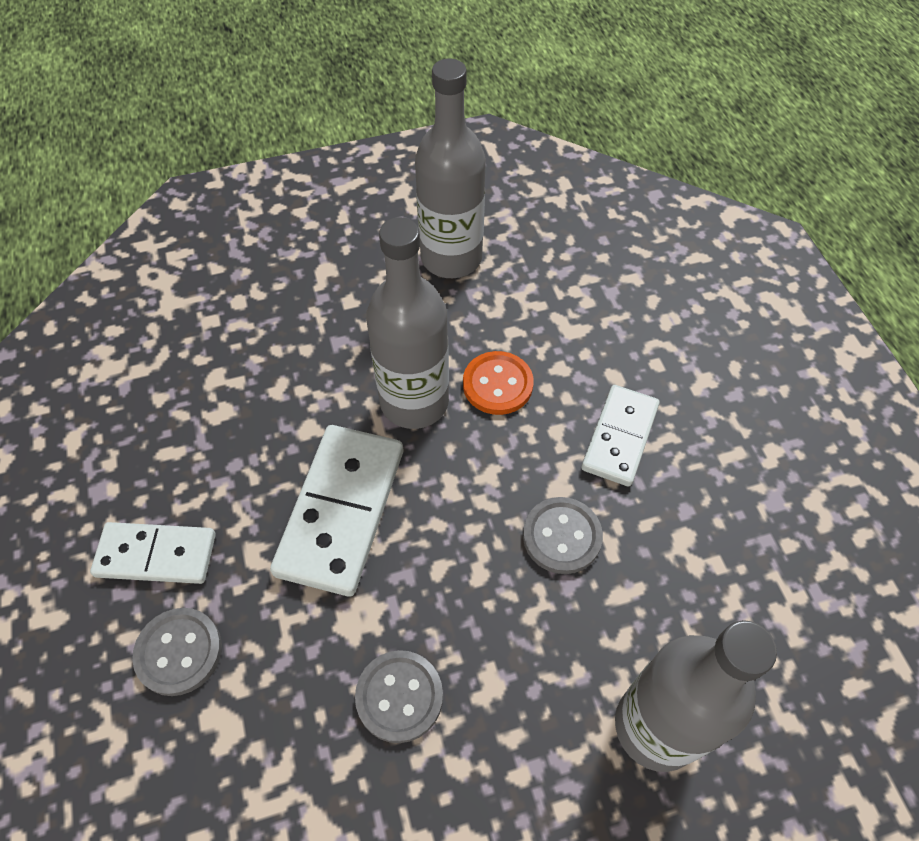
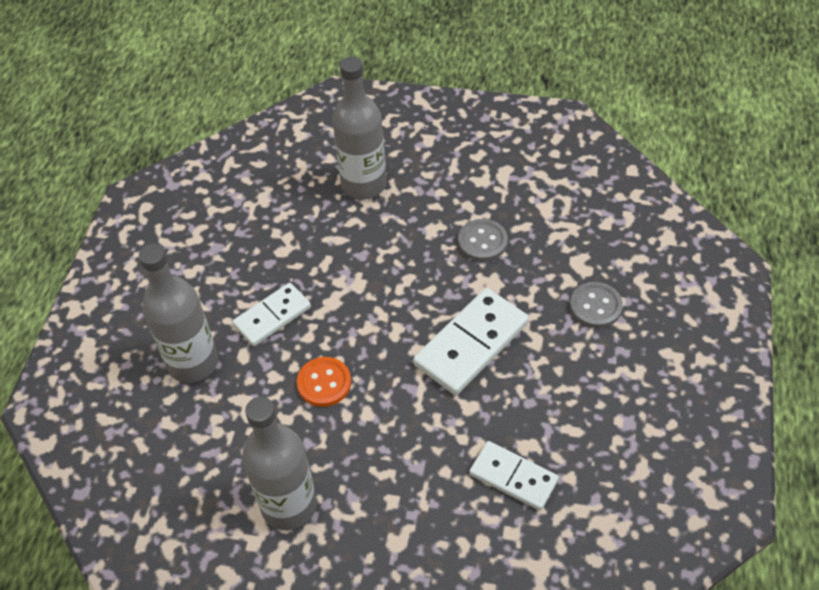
camera: 150 degrees left, 5 degrees down
white domino [90,522,216,584] -> white domino moved to [469,441,559,510]
grey bottle [366,217,449,429] -> grey bottle moved to [139,244,218,383]
grey button [523,497,603,574] -> none

